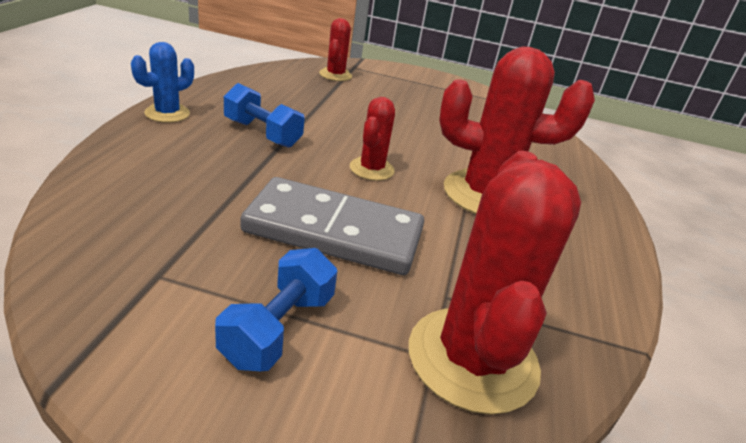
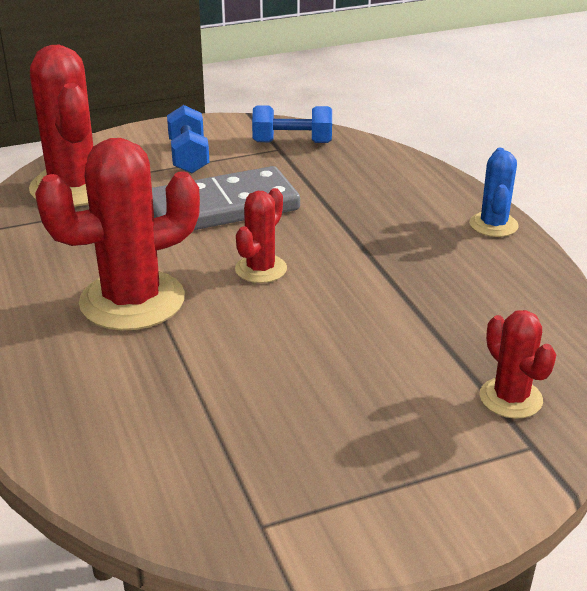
camera: 150 degrees right, 0 degrees up
blue dumbbell [224,83,305,148] -> blue dumbbell moved to [252,105,332,143]
red cactus [350,97,395,181] -> red cactus turned 45 degrees clockwise [235,188,287,283]

